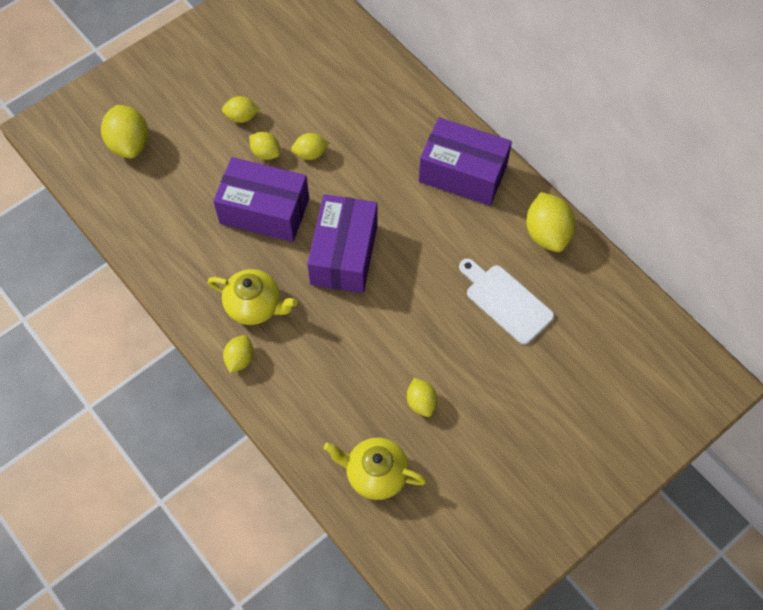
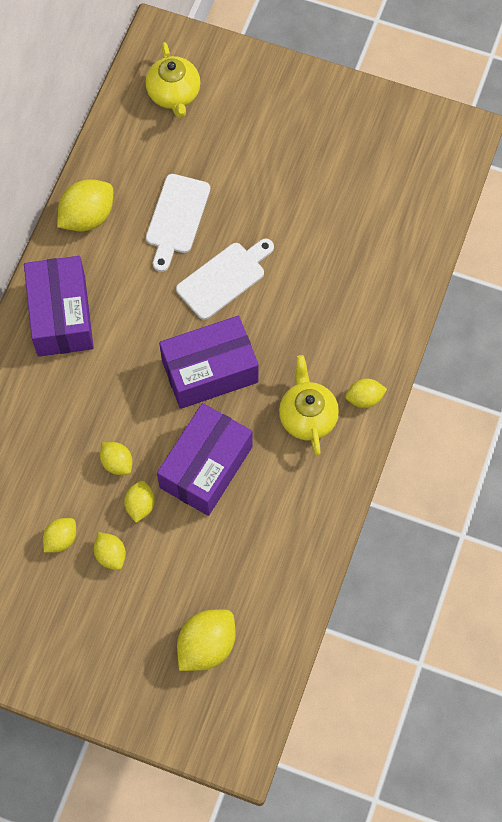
camera: 120 degrees left, 5 degrees up
purple box [213,157,309,242] -> purple box turned 45 degrees clockwise [157,403,252,516]
yellow teapot [324,438,427,500] -> yellow teapot moved to [145,42,200,118]
yellow lemon [407,378,437,417] -> yellow lemon moved to [43,518,76,552]
none -> white cutting board [176,239,274,320]

